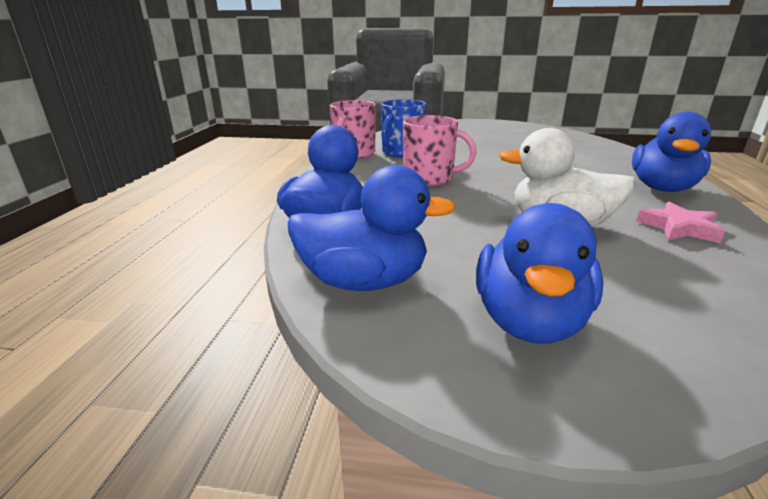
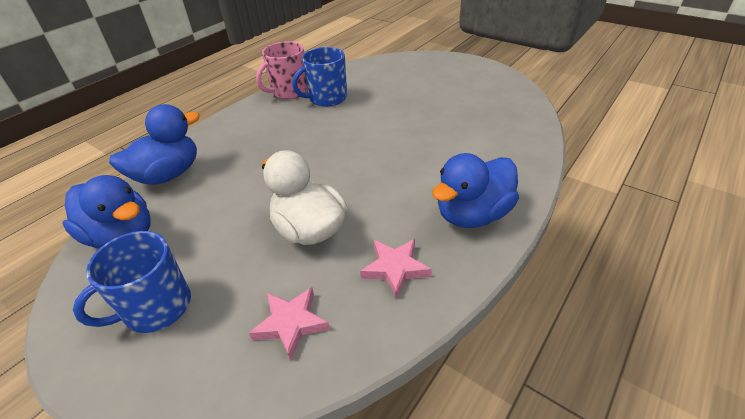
camera: 30 degrees right, 15 degrees up
pink mug [403,115,476,186] -> none
blue duck [476,203,603,344] -> blue mug [73,231,191,333]
none -> pink star [249,287,330,360]

